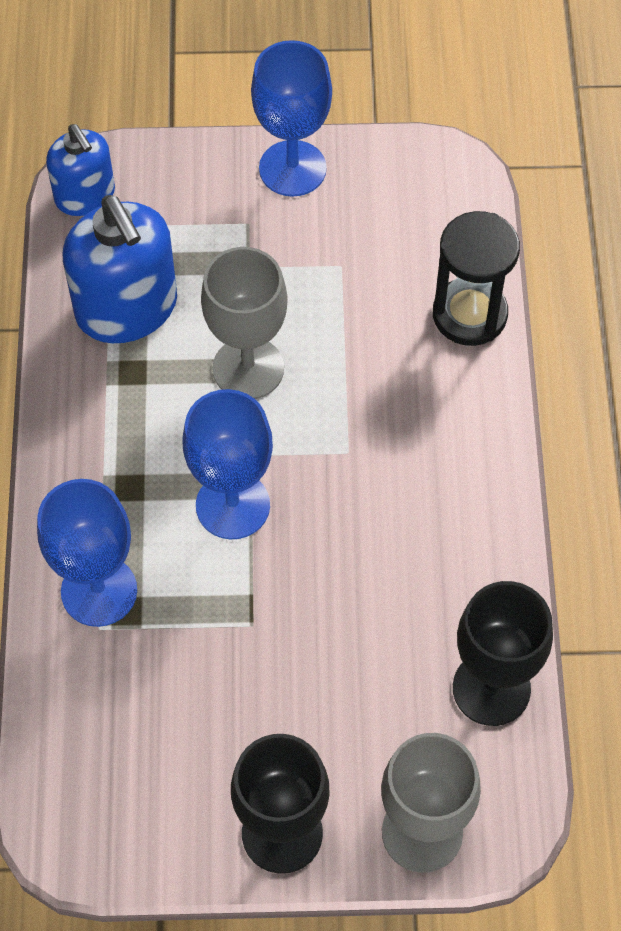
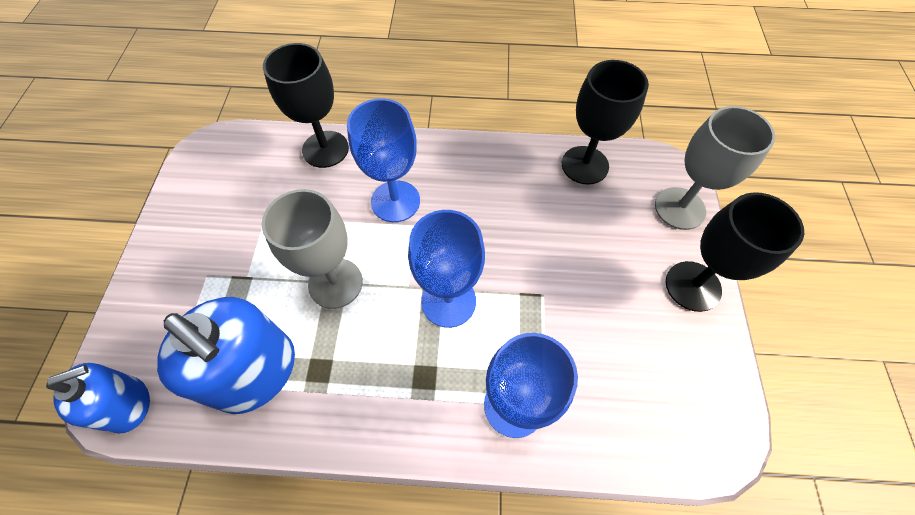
camera: 85 degrees left, 0 degrees up
blue soap dispenser [63,195,177,343] -> blue soap dispenser turned 60 degrees clockwise [157,297,295,414]
blue goblet [251,40,332,197] -> blue goblet moved to [347,98,420,222]
black hourglass [433,211,520,346] -> black goblet [263,43,349,168]

